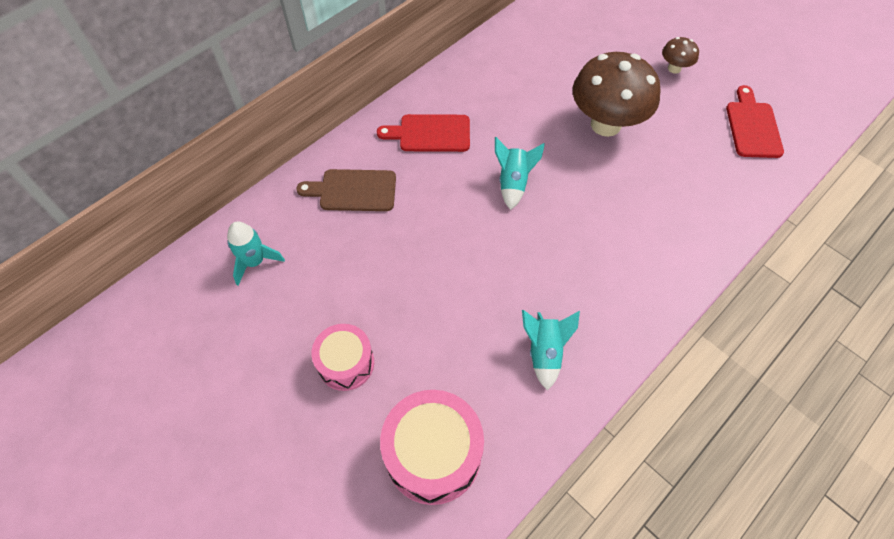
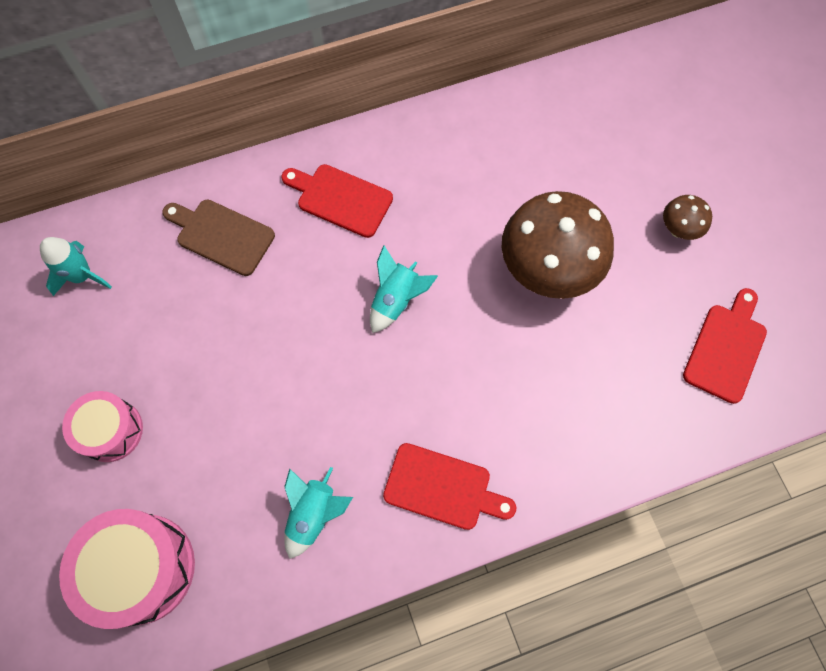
camera: 25 degrees right, 10 degrees up
none -> red cutting board [383,443,516,530]

